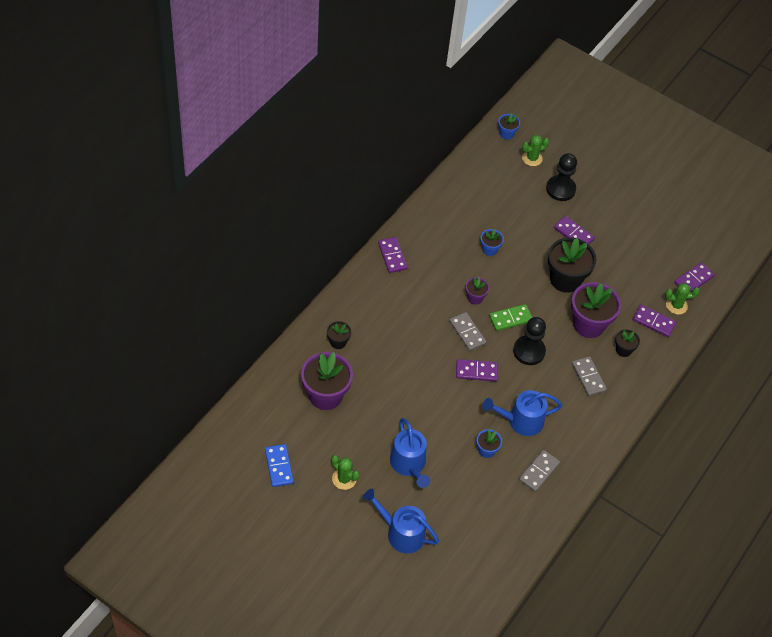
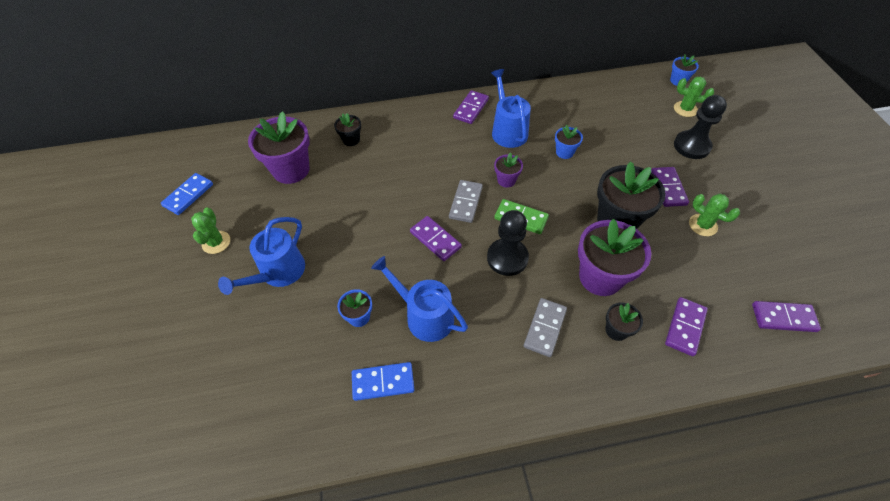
camera: 50 degrees right, 0 degrees up
blue watering can [363,489,439,553] -> blue watering can moved to [491,69,531,148]
grey domino [519,450,560,492] -> blue domino [352,362,414,401]
purple domino [633,305,676,337] -> purple domino turned 45 degrees clockwise [665,297,708,356]
green cactus [665,283,700,315] -> green cactus moved to [689,194,740,236]

